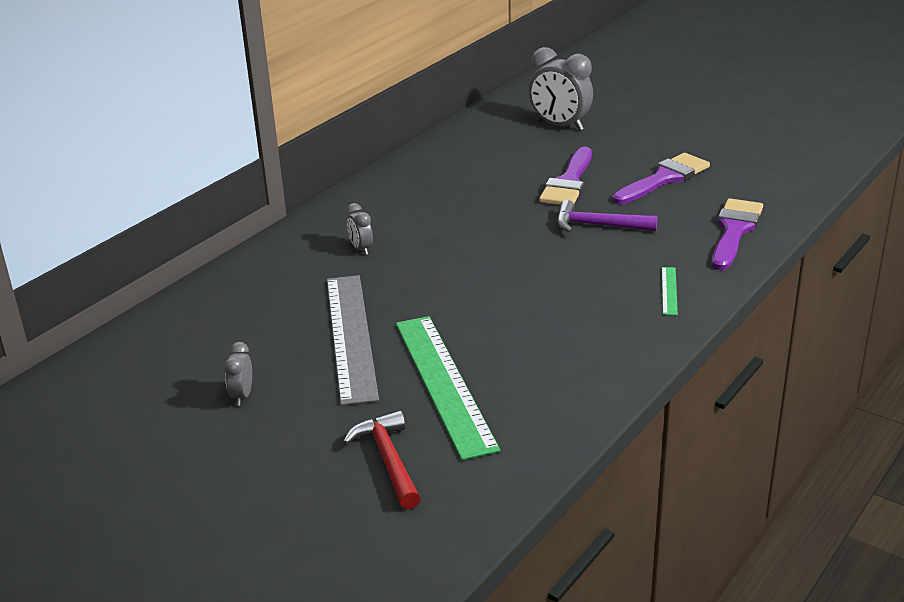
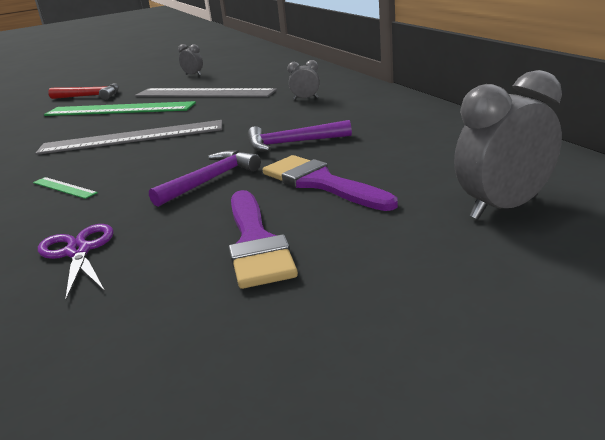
camera: 120 degrees right, 5 degrees down
purple brush [712,198,763,270] -> purple scissors [38,224,114,300]
none -> grey ruler [35,120,222,155]
none -> purple hammer [248,120,352,151]

